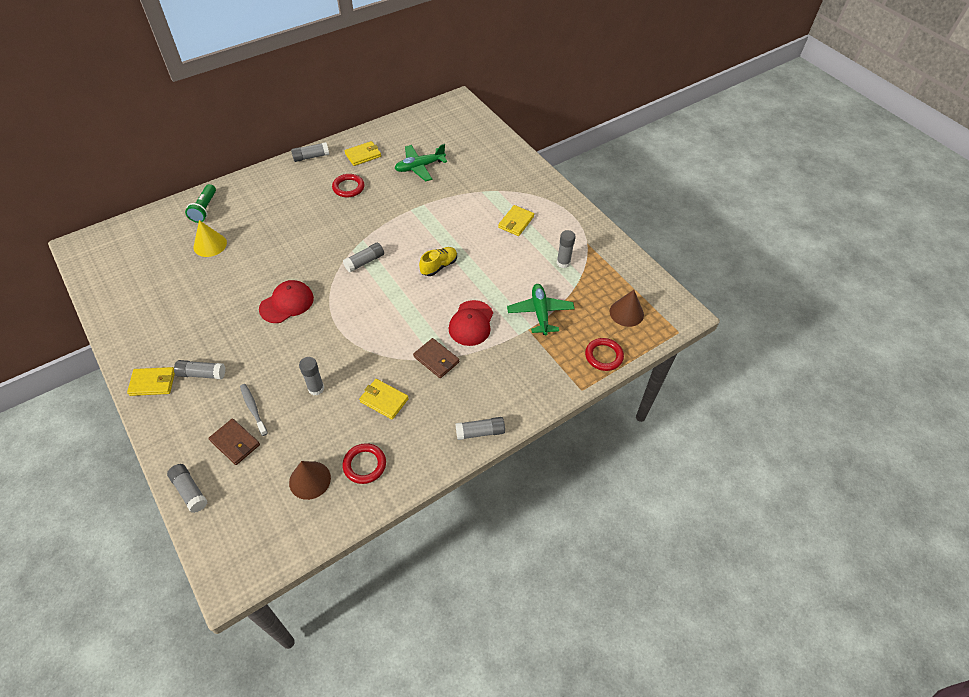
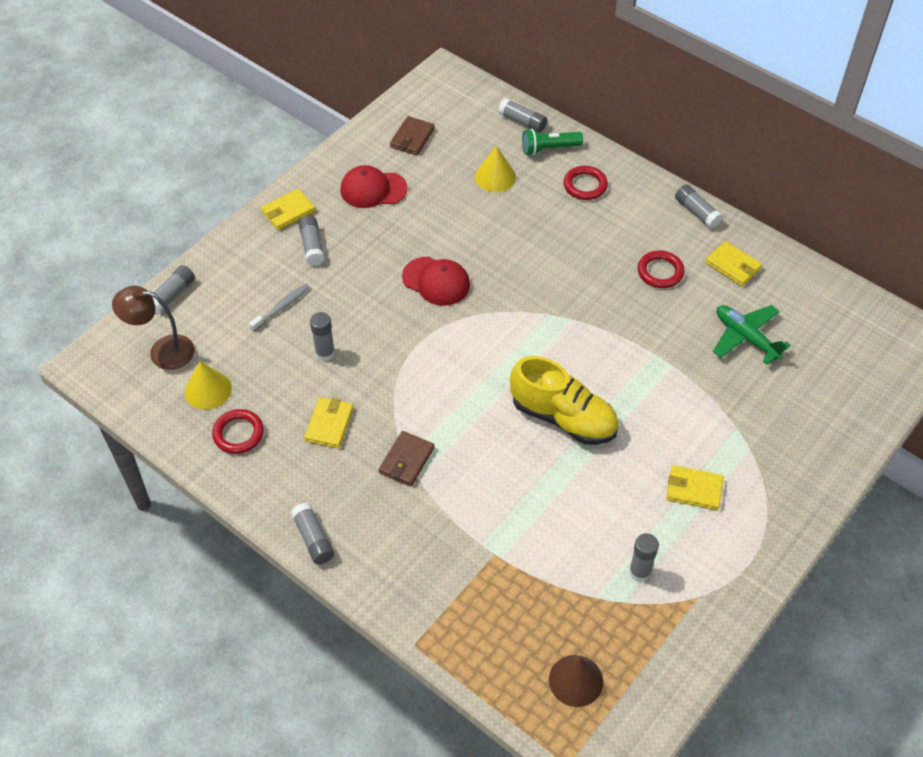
camera: 75 degrees right, 0 degrees up
yellow wallet [127,367,175,396] -> yellow wallet turned 75 degrees clockwise [261,189,316,230]
brown wallet [208,418,260,465] -> brown wallet moved to [390,116,435,155]
brown cone [289,461,331,500] -> yellow cone [185,361,232,410]
grey glue stick [343,242,384,272] -> grey glue stick moved to [498,98,547,133]
yellow shoe [419,247,457,276] -> yellow shoe [510,356,619,445], size x1.80
red cap [449,300,493,346] -> red cap moved to [340,165,408,208]
green plane [507,284,575,335] -> none
red ring [585,338,624,371] -> red ring moved to [563,166,608,200]
none -> brown lamp [112,286,195,370]

